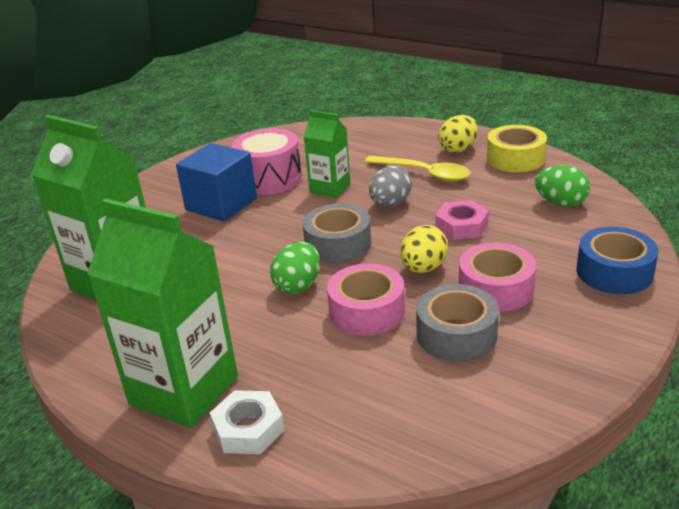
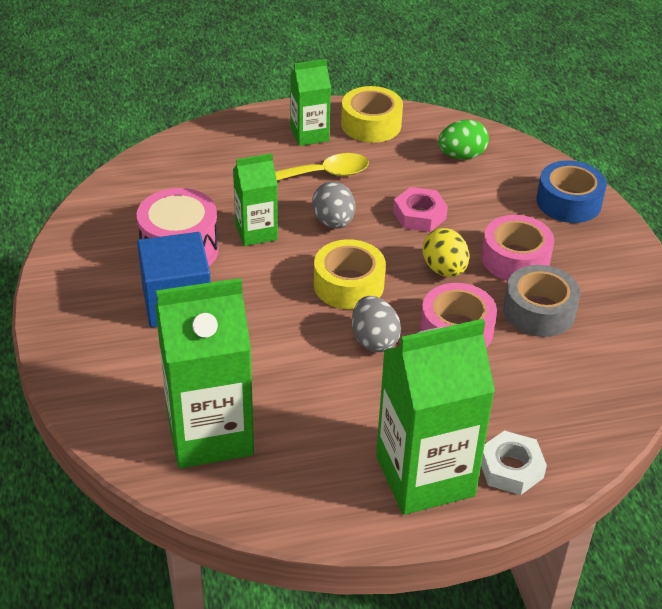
camera: 50 degrees left, 10 degrees up
green egg [270,242,320,294] -> grey egg [352,296,401,352]
grey tape [302,203,371,263] -> yellow tape [314,239,386,310]
yellow egg [438,115,478,153] -> green carton [290,59,331,146]

